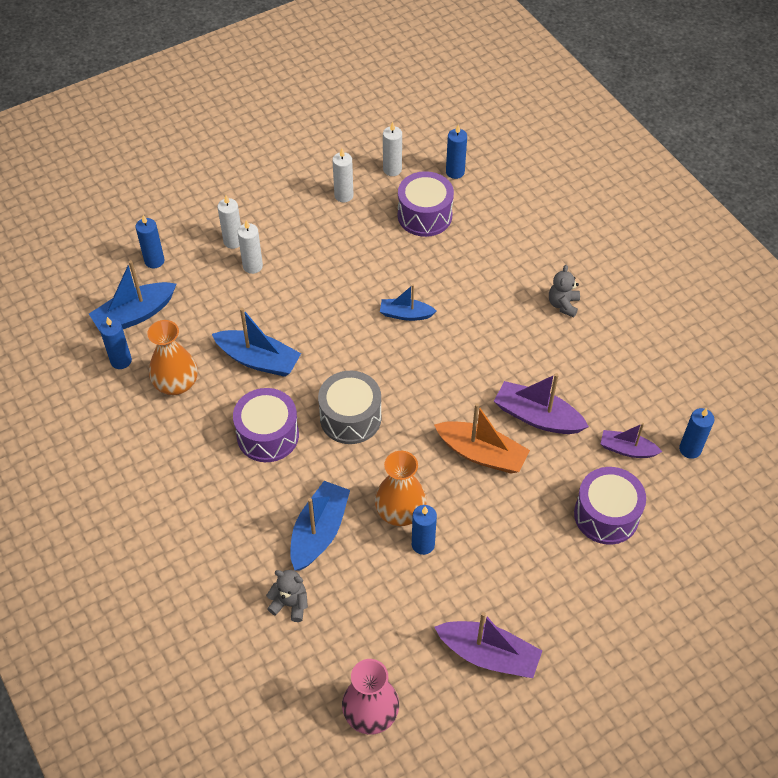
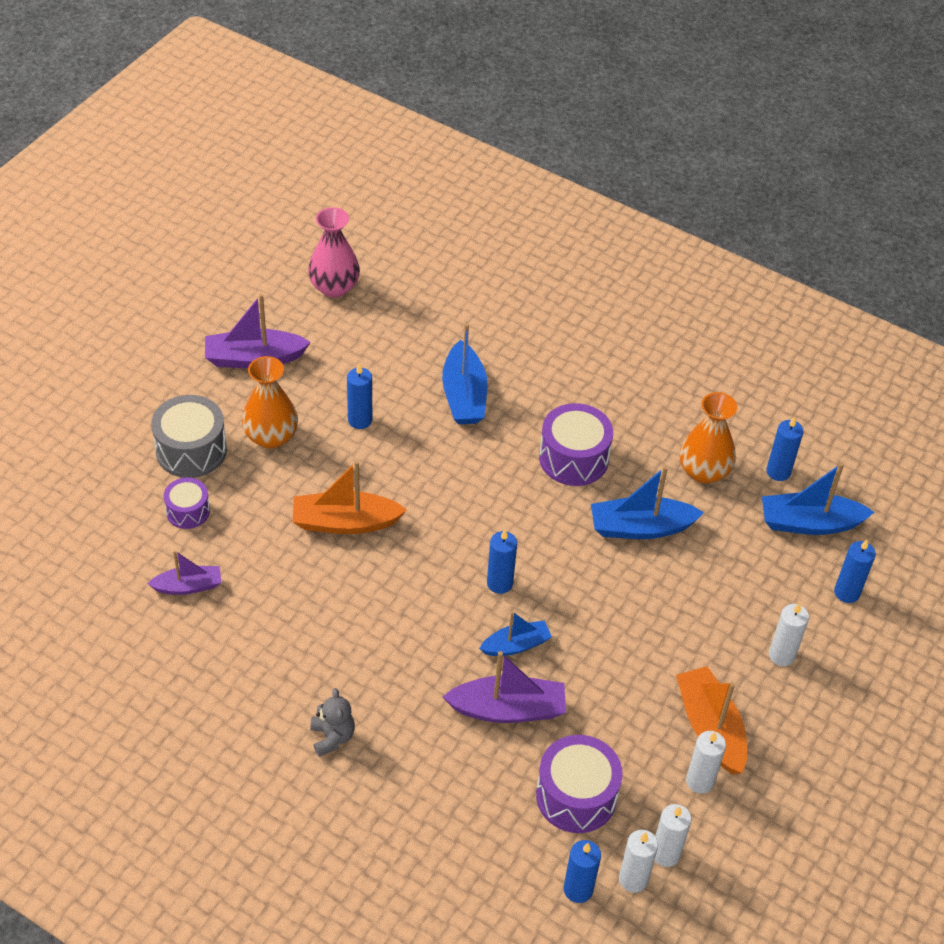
camera: 150 degrees right, 5 degrees down
blue boat [89,260,176,331] -> blue boat turned 120 degrees counterclockwise [762,463,875,535]
white candle [237,220,263,274] -> white candle moved to [619,830,658,893]
grey teddy bear [266,570,308,622] -> none
grey drum [318,371,382,444] -> grey drum moved to [151,395,227,478]
orange vase [375,451,427,526] -> orange vase moved to [242,356,298,449]
purple boat [494,373,589,434] -> purple boat moved to [443,651,566,723]
purple drum [574,467,646,545] -> purple drum [163,478,210,529], size x0.60
blue candle [679,408,714,459] -> blue candle moved to [487,530,517,594]
none -> orange boat [676,666,747,774]

